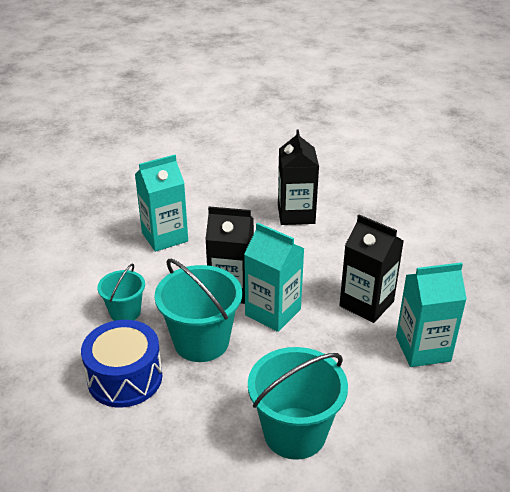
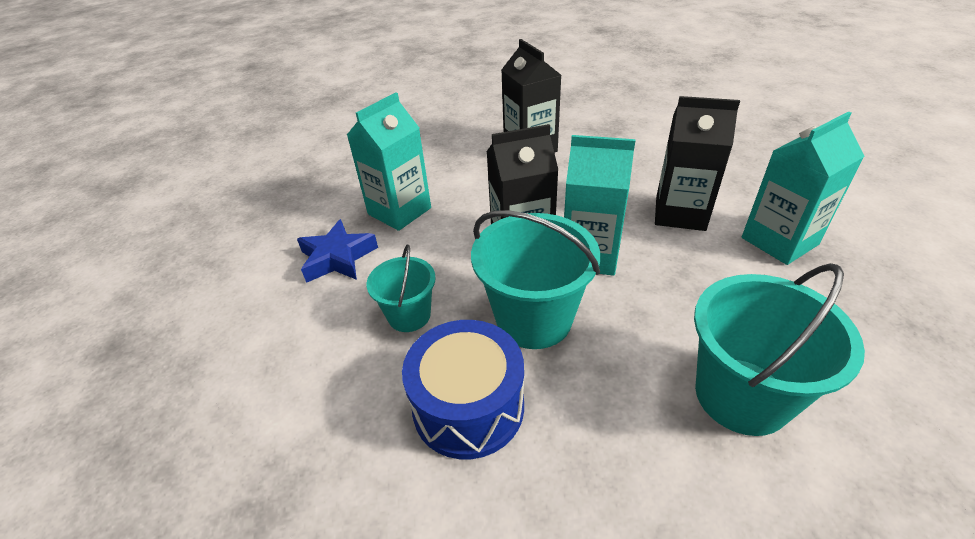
camera: 20 degrees left, 5 degrees up
none -> blue star [297,219,378,283]

